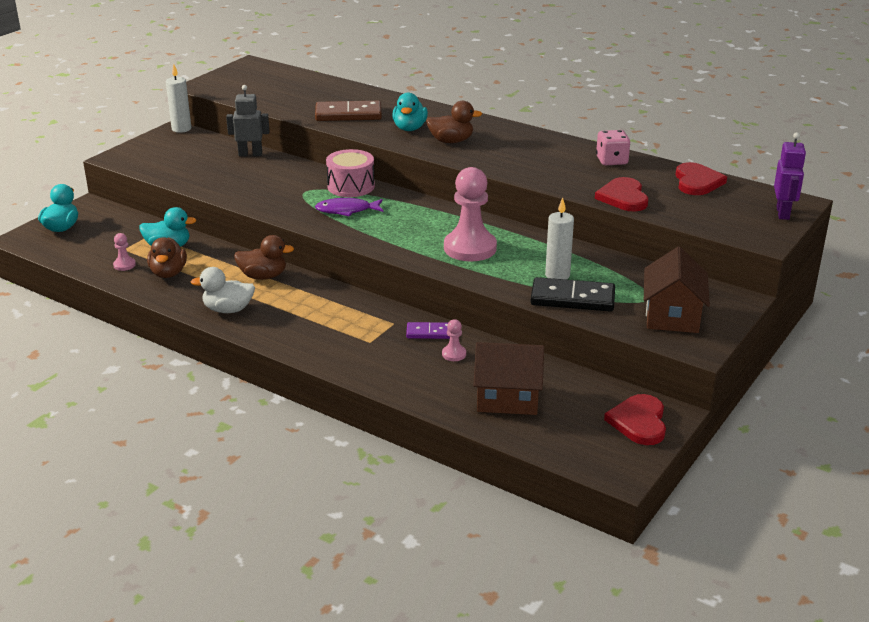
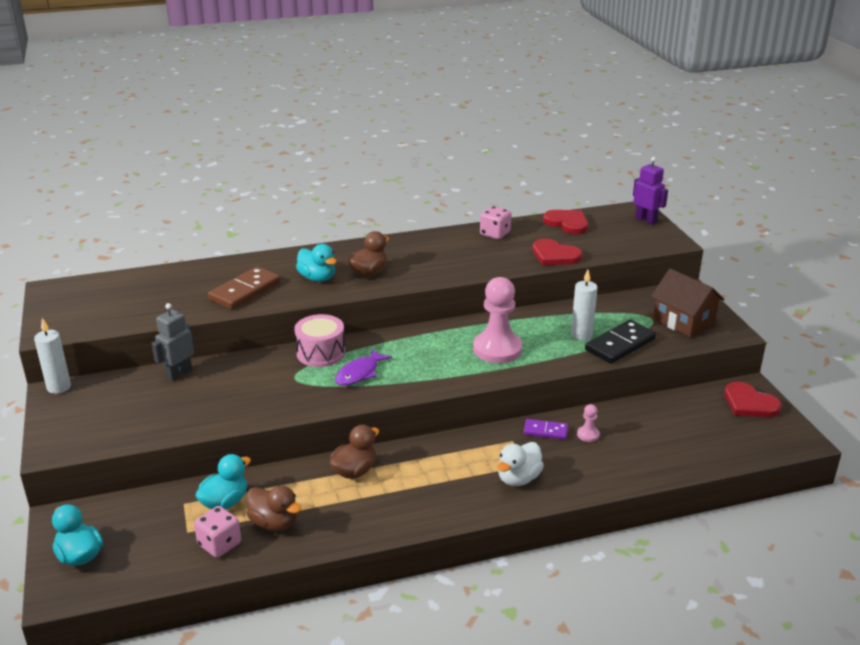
camera: 50 degrees left, 0 degrees up
pink pawn [113,233,136,271] -> pink dice [194,506,241,558]
white duck [190,267,255,313] -> white duck moved to [498,442,544,486]
purple domino [406,322,450,339] -> purple domino turned 60 degrees clockwise [524,419,568,440]
brown house [474,342,544,415] -> none

